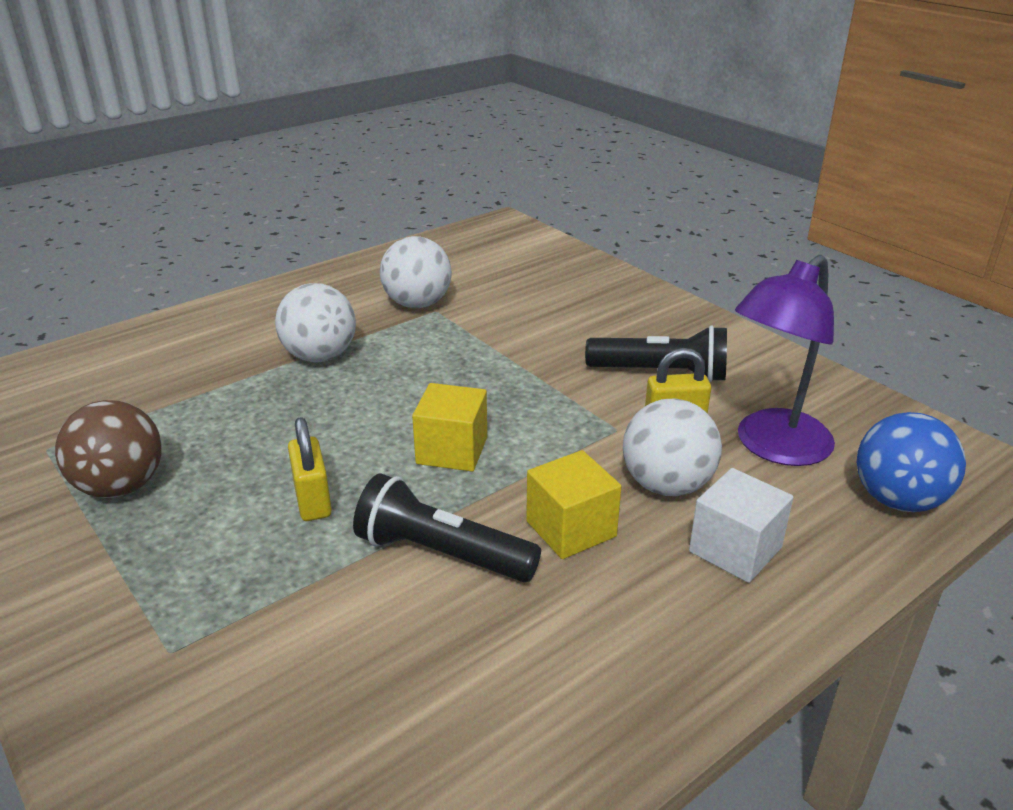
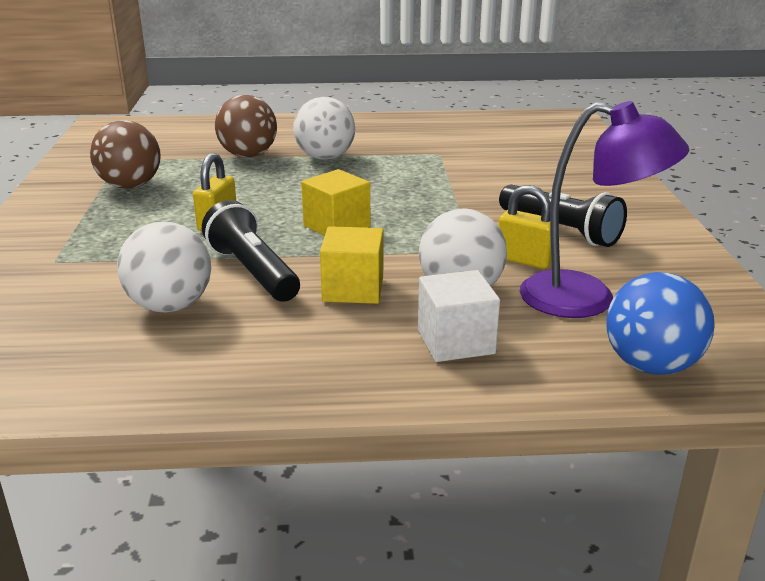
camera: 35 degrees right, 5 degrees down
white ball [380,236,452,308] -> white ball moved to [117,221,211,313]
purple lamp [735,255,835,466] -> purple lamp turned 150 degrees counterclockwise [520,101,689,318]
none -> brown ball [215,95,277,157]

